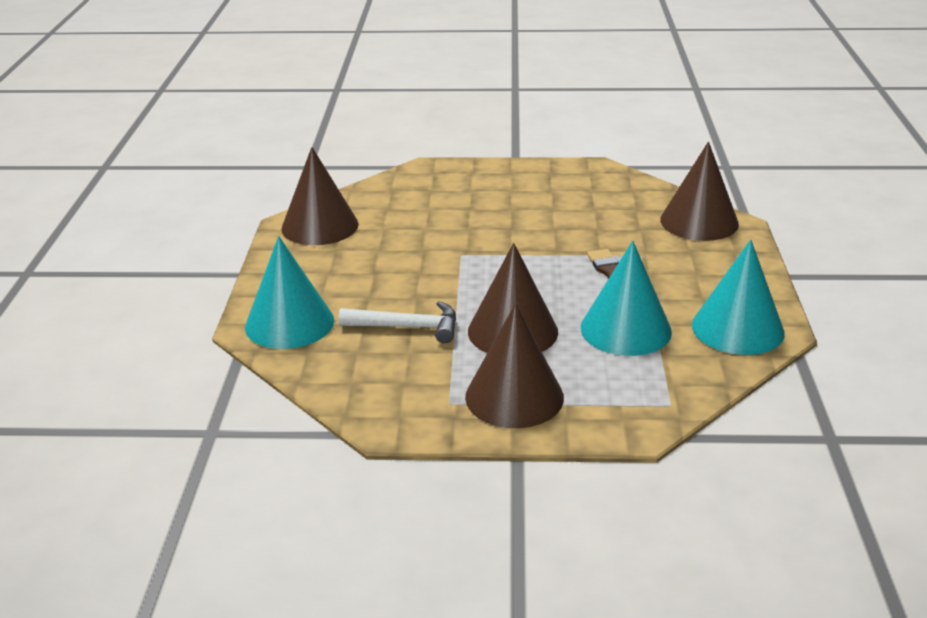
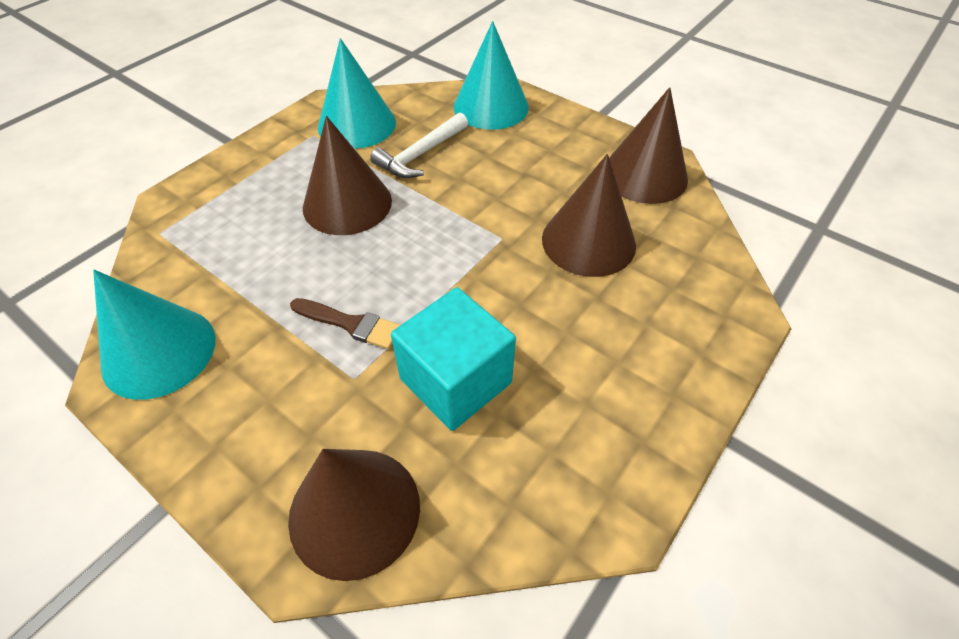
camera: 125 degrees right, 20 degrees up
brown cone [465,304,564,428] -> brown cone moved to [542,154,636,277]
turquoise cone [581,241,672,356] -> turquoise cone moved to [318,38,396,149]
none -> turquoise cube [391,287,516,431]

